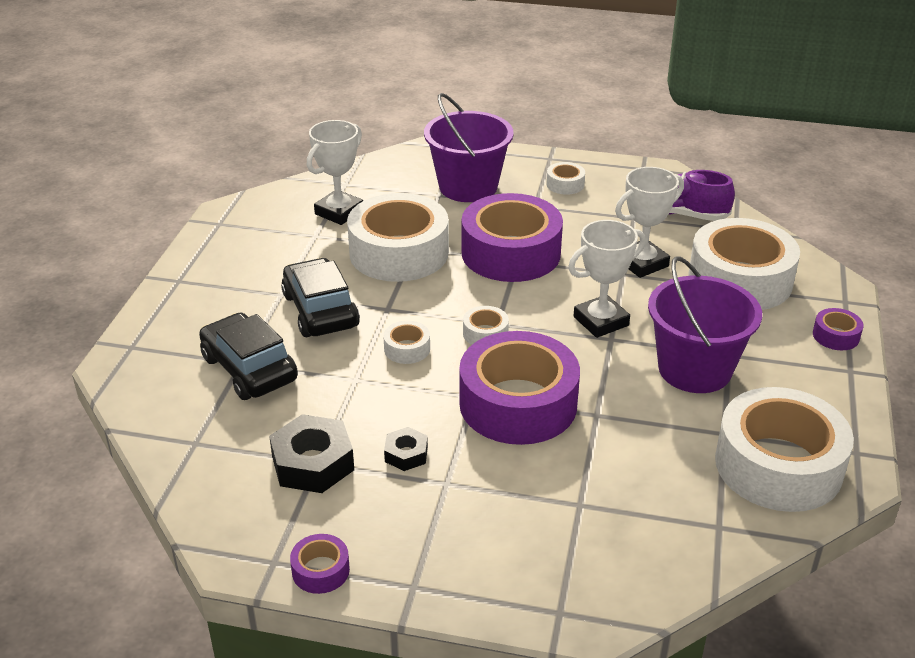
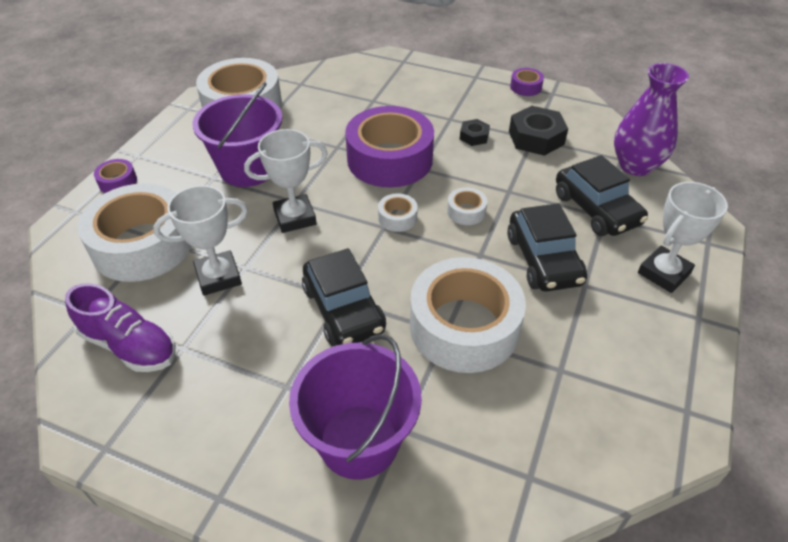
camera: 170 degrees left, 10 degrees up
white trophy [307,120,363,225] -> white trophy moved to [638,182,728,293]
purple tape [461,193,563,282] -> black car [302,248,386,346]
white tape [546,162,585,195] -> none
none -> purple vase [614,63,689,176]

